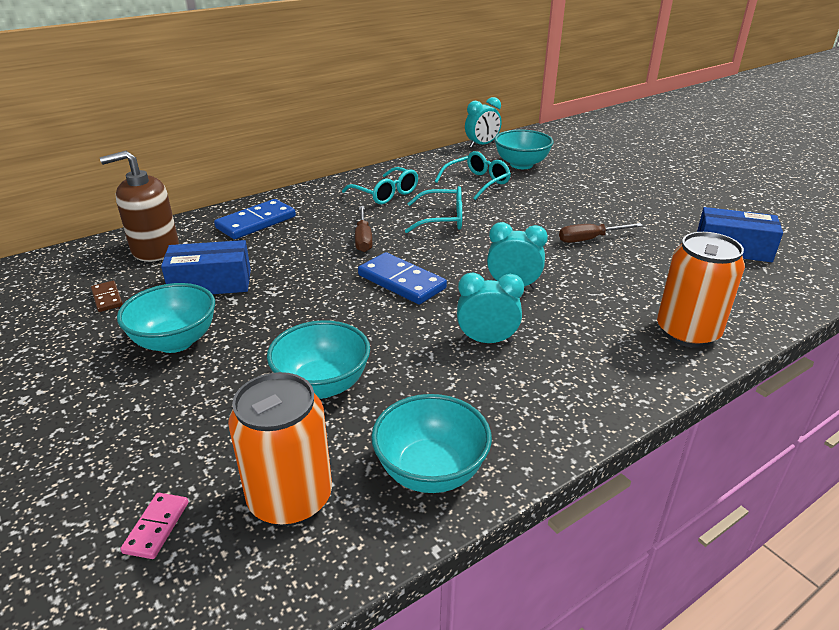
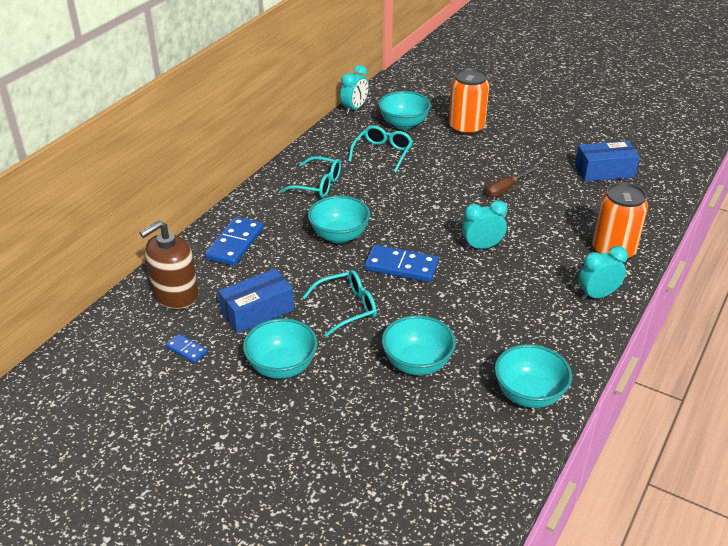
camera: 25 degrees left, 5 degrees up
brown domino [91,281,123,312] -> blue domino [166,334,208,363]
pink domino [120,493,188,559] -> none
orange can [228,372,332,526] -> orange can moved to [449,68,489,136]
brown screwdriver [355,206,373,252] -> turquoise bowl [308,196,370,244]
turquoise glasses [405,186,462,233] -> turquoise glasses moved to [303,270,377,337]
turquoise clock [457,272,524,343] -> turquoise clock moved to [578,246,628,300]

